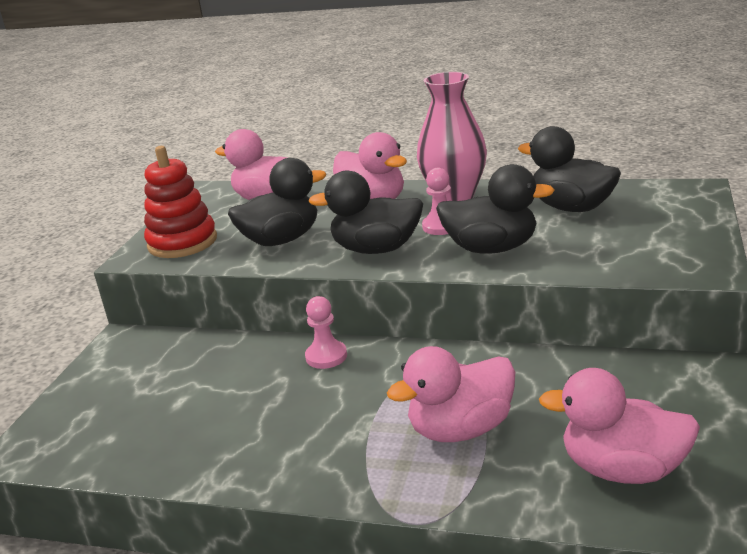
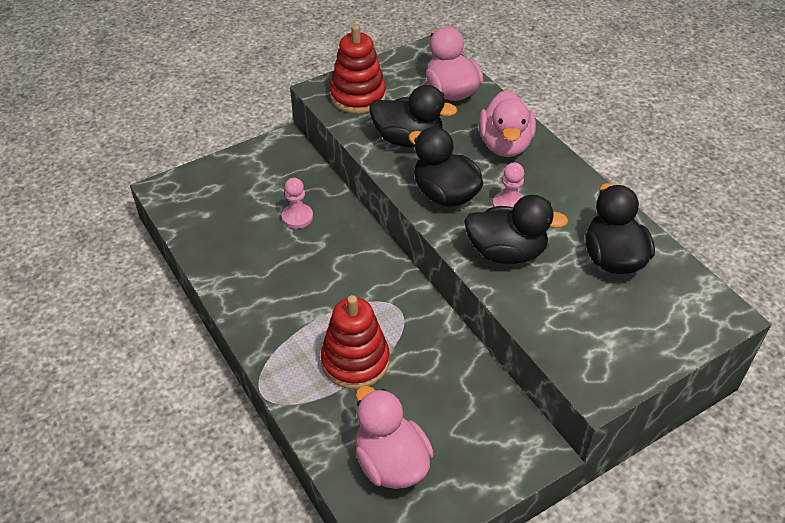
camera: 40 degrees right, 20 degrees up
pink pawn [305,296,347,369] -> pink pawn moved to [282,178,313,229]
pink duck [387,346,515,442] -> red stacking toy [321,295,390,389]
pink vase [417,72,487,201] -> none
black duck [436,164,555,254] -> black duck turned 45 degrees counterclockwise [464,195,568,264]

